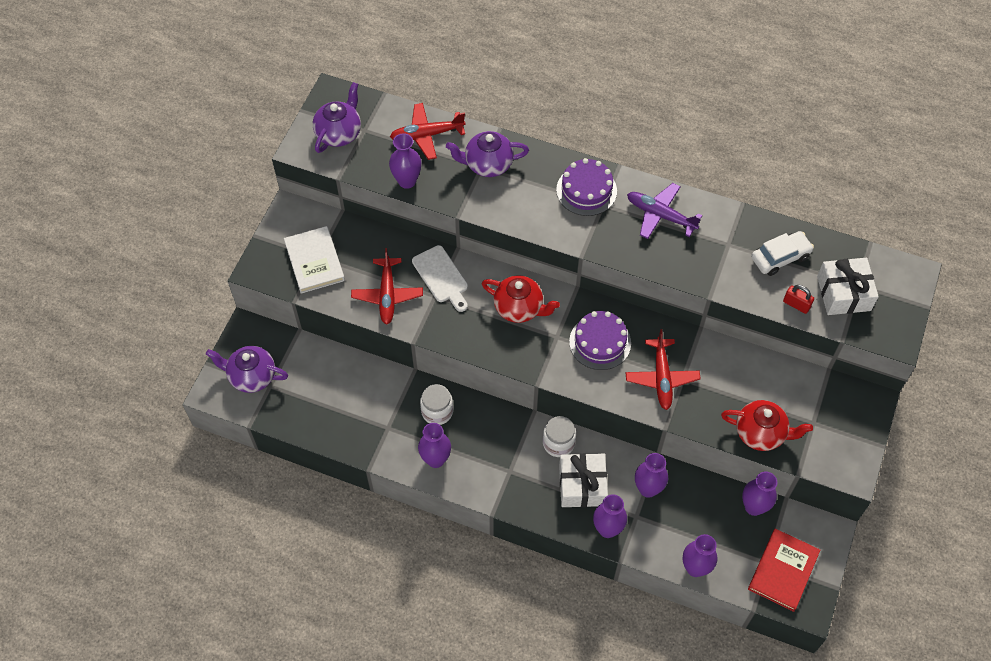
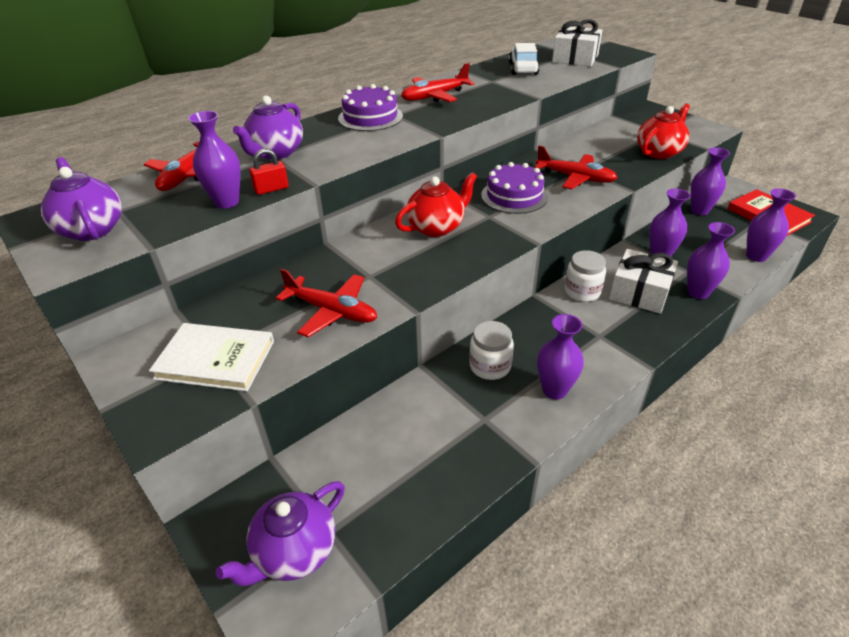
camera: 60 degrees left, 20 degrees down
white cutting board [412,245,468,312] -> none
purple plane [627,183,703,239] -> red plane [401,63,474,102]
red padlock [783,285,814,314] -> red padlock moved to [249,148,289,195]

